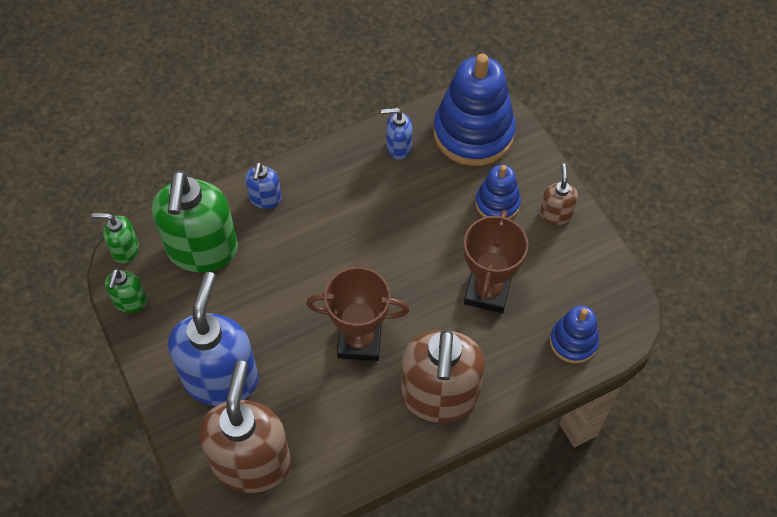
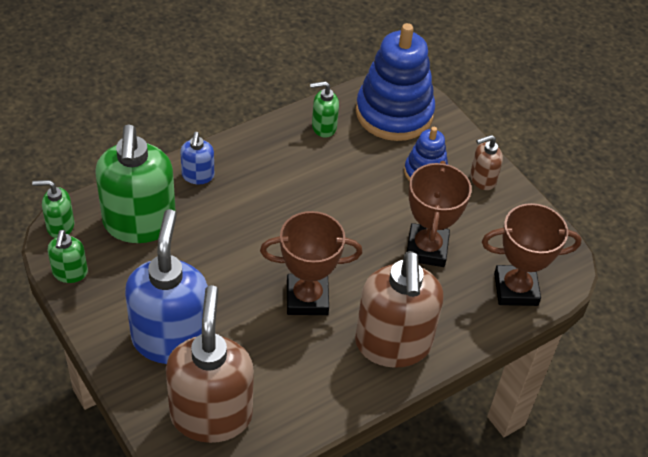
camera: 10 degrees left, 10 degrees down
blue soap dispenser [381,108,413,160] -> green soap dispenser [310,81,339,138]
brown soap dispenser [540,163,578,225] -> brown soap dispenser turned 105 degrees counterclockwise [470,135,503,190]
blue stacking toy [550,306,599,364] -> brown trophy [482,203,582,306]

